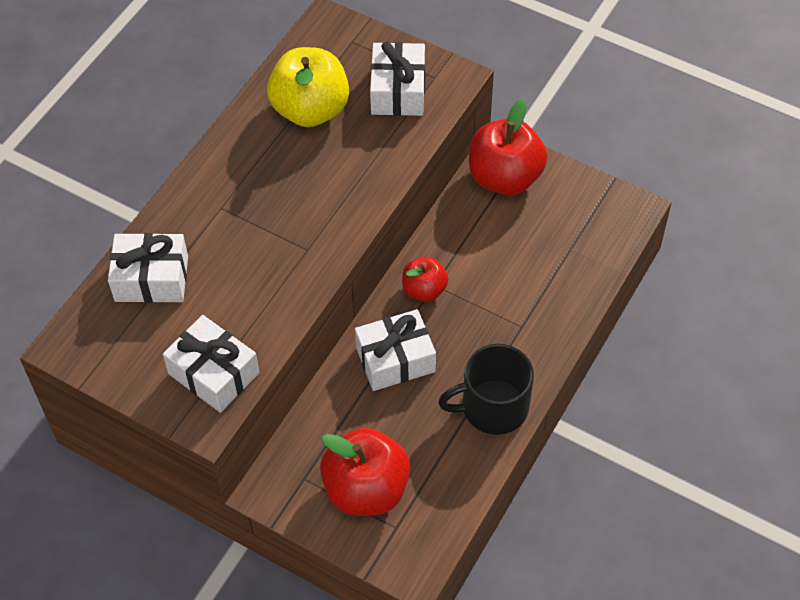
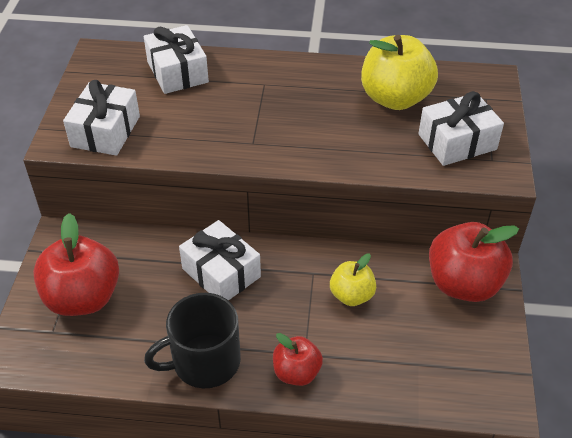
camera: 65 degrees right, 10 degrees down
red apple [402,257,448,302] -> red apple moved to [273,333,323,386]
black mug [438,344,534,435] -> black mug turned 75 degrees counterclockwise [144,293,241,389]
none -> yellow apple [330,254,376,306]

